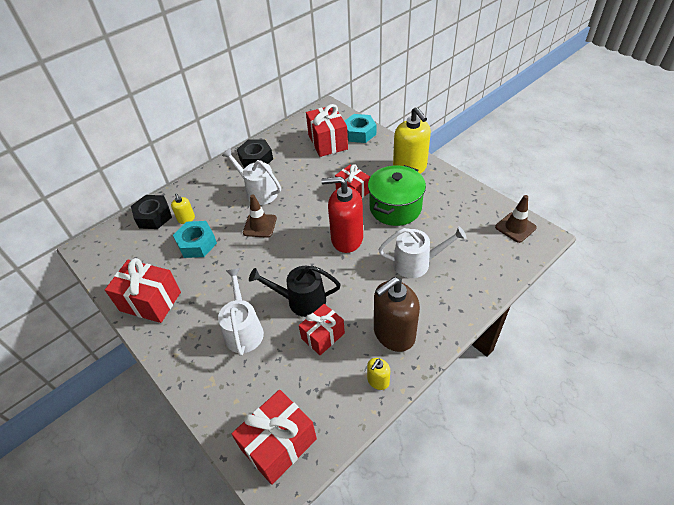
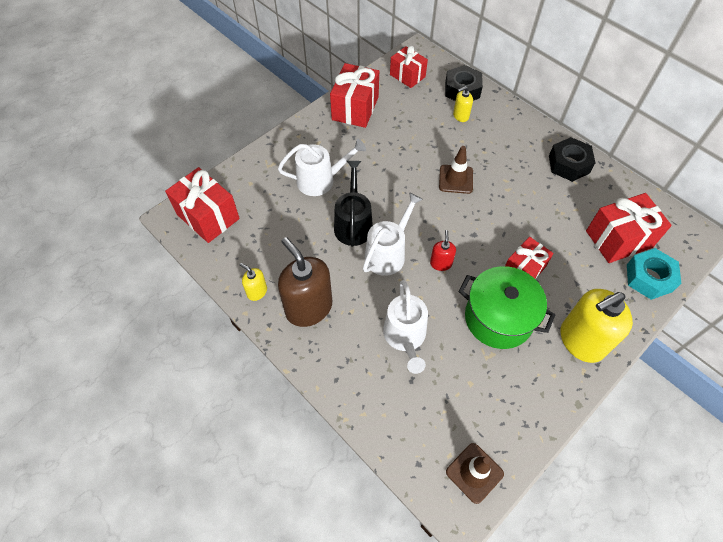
camera: 85 degrees right, 10 degrees up
turquoise nut [173,221,217,258] -> none
white watering can [222,148,281,205] -> white watering can moved to [363,192,423,276]
red gift [299,304,345,355] -> red gift moved to [390,46,428,88]
red soap dispenser [321,177,363,253] -> red soap dispenser [430,230,456,271], size x0.47

